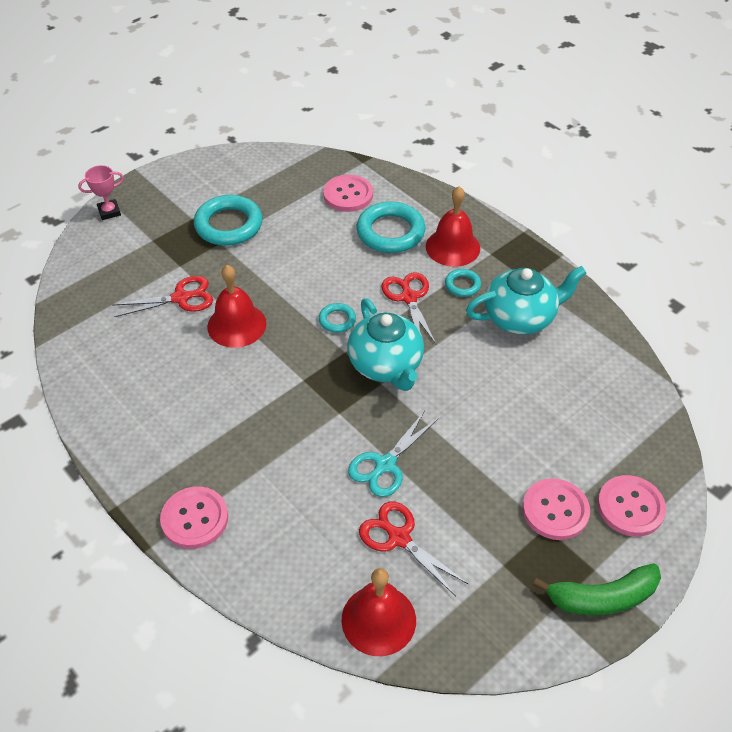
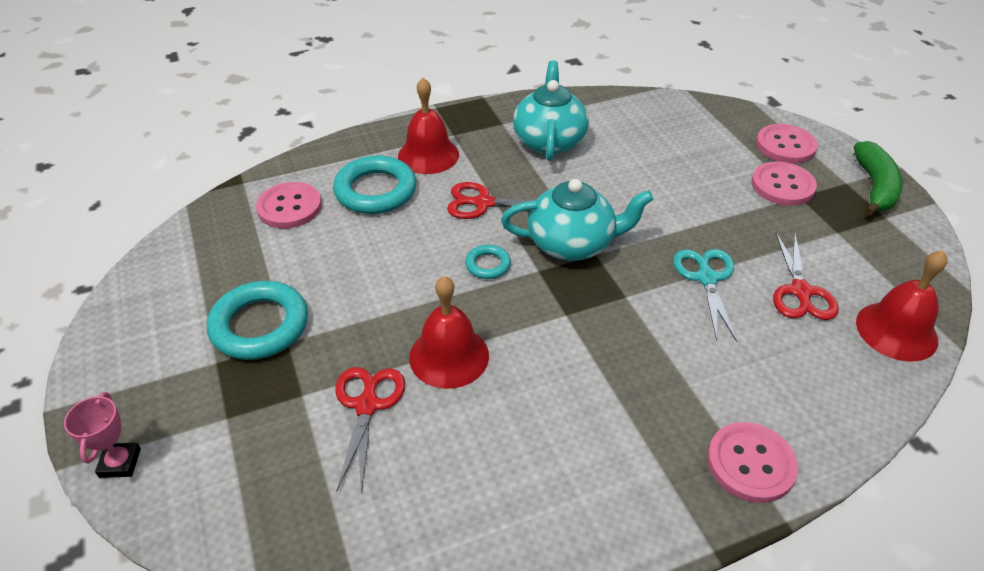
camera: 70 degrees left, 5 degrees down
turquoise scissors [348,411,438,497] -> turquoise scissors turned 150 degrees counterclockwise [673,249,737,342]
red scissors [359,501,468,596] -> red scissors turned 60 degrees counterclockwise [773,233,839,320]
turquoise ring [445,269,481,297] -> none

